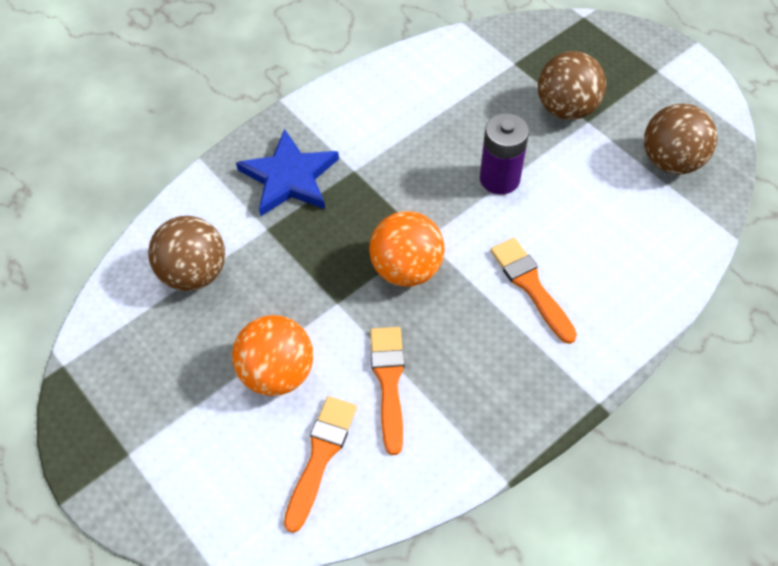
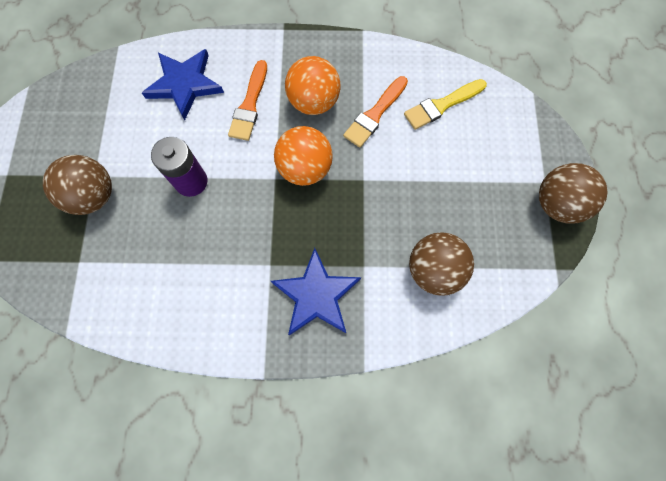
camera: 140 degrees left, 15 degrees up
orange ball [232,315,313,396] -> orange ball moved to [285,56,341,115]
orange brush [284,396,357,533] -> yellow brush [404,79,487,130]
brown ball [644,104,717,174] -> brown ball moved to [539,163,608,224]
none -> blue star [142,49,224,120]

